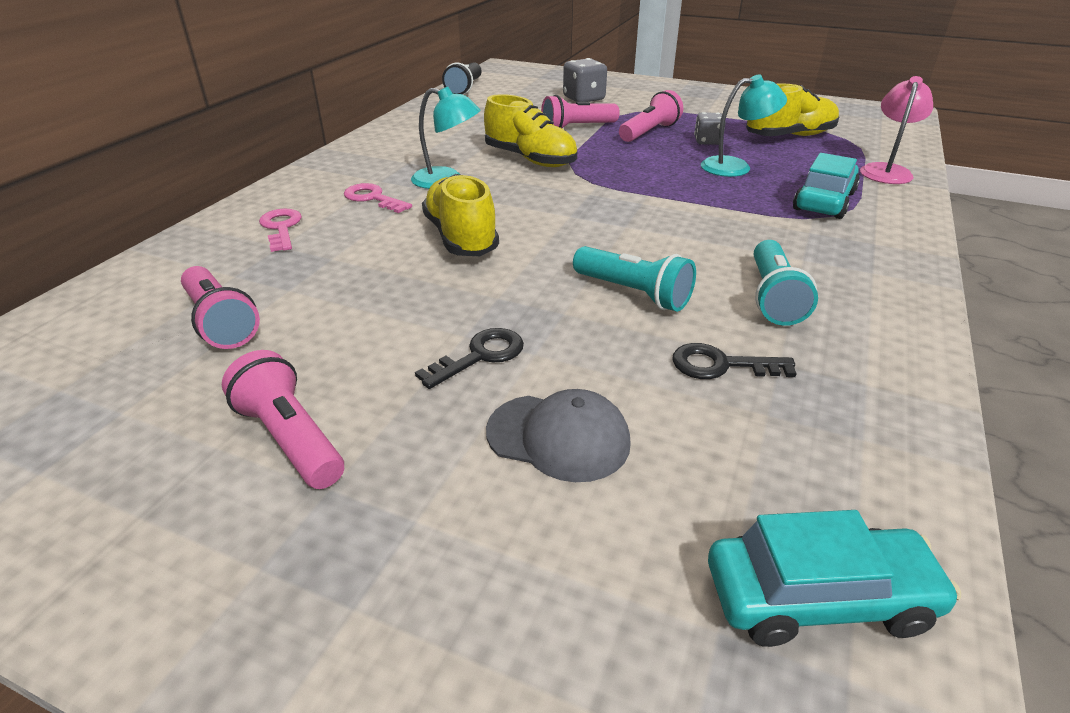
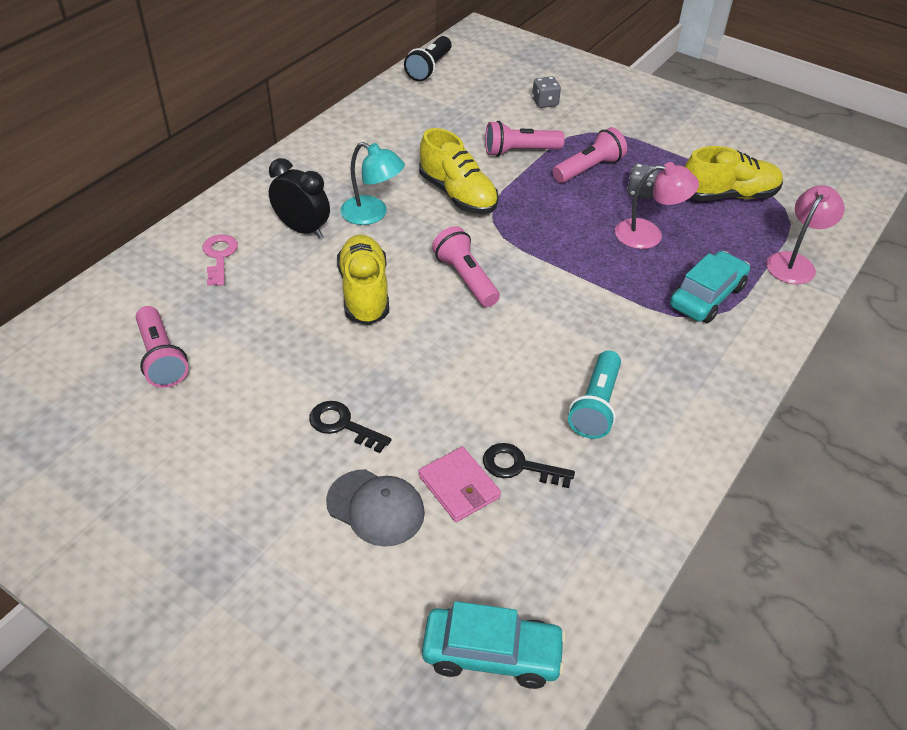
camera: 10 degrees right, 10 degrees up
pink flashlight [222,350,344,489] -> pink flashlight moved to [432,226,500,307]
pink key [344,183,412,213] -> black clock [269,158,330,238]
black key [415,328,524,389] -> black key turned 120 degrees counterclockwise [309,401,391,453]
grey dice [563,58,607,102] -> grey dice [532,76,561,108], size x0.64
turquoise flashlight [573,246,696,312] -> none
turquoise lamp [701,75,787,177] -> pink lamp [615,162,699,249]
none -> pink wallet [419,447,501,522]

